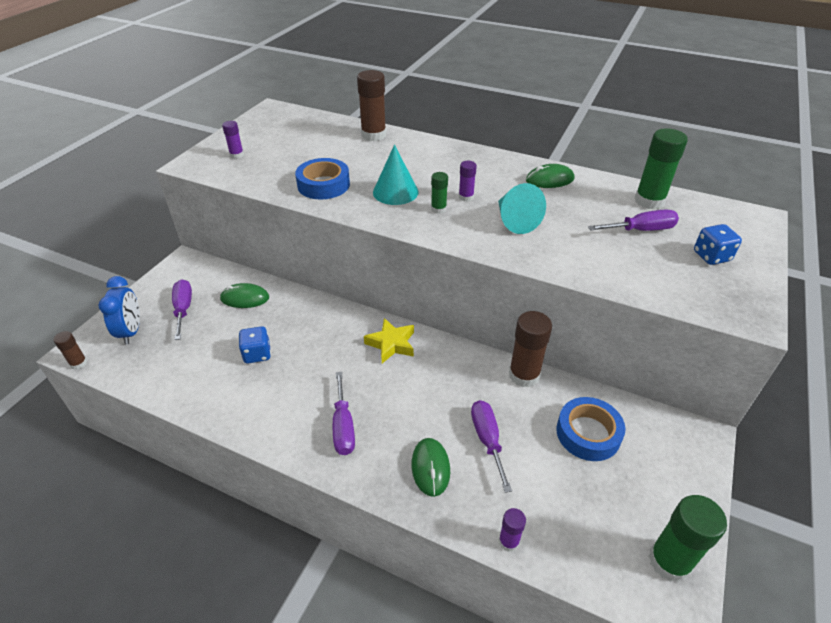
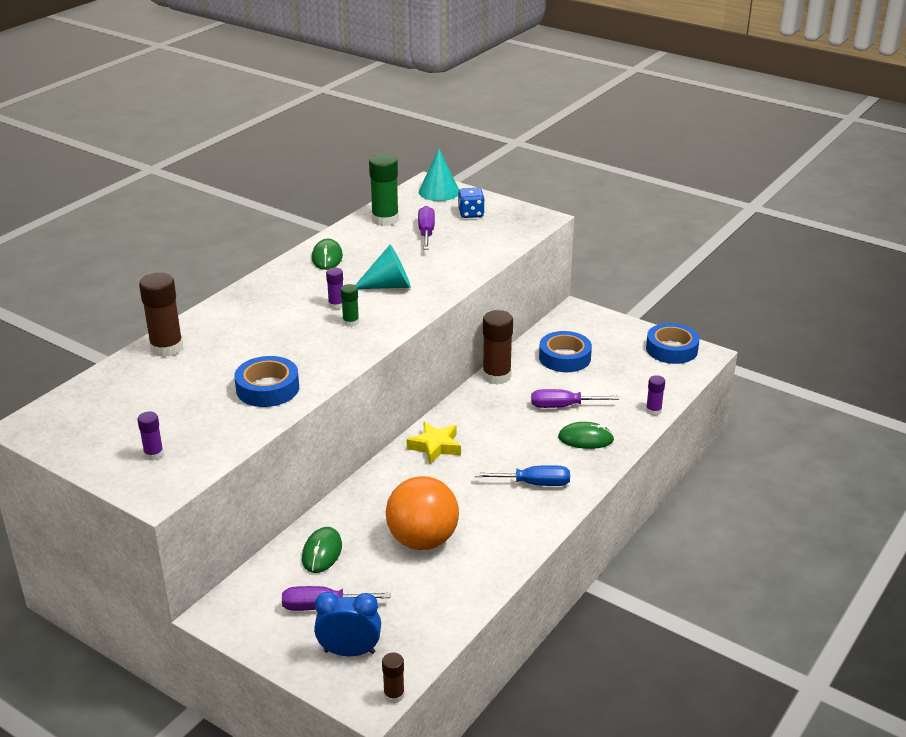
camera: 80 degrees left, 10 degrees down
blue dice [239,326,271,364] -> orange ball [386,476,459,550]
purple screwdriver [333,372,355,455] -> blue screwdriver [474,465,570,486]
turquoise cone [373,145,419,205] -> turquoise cone moved to [419,149,459,201]
green glue stick [649,495,727,582] -> blue tape [646,323,699,364]

